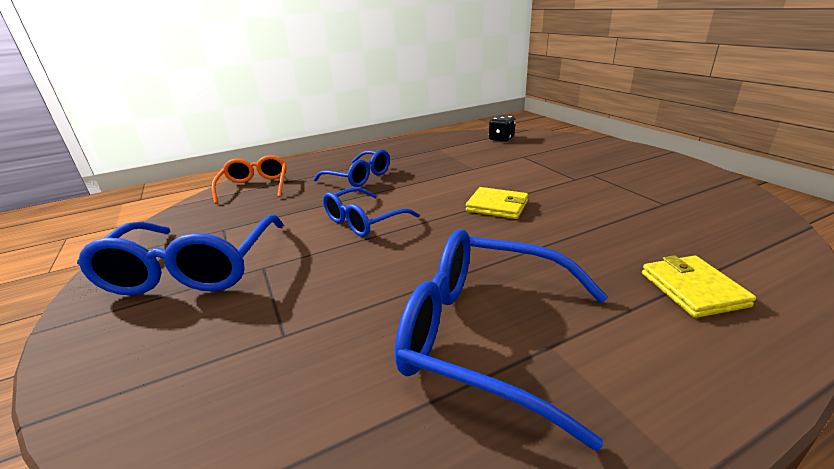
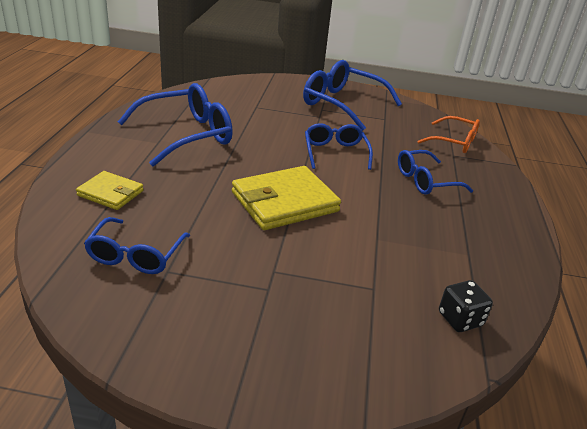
camera: 120 degrees right, 5 degrees up
yellow wallet [466,187,528,219] -> yellow wallet [232,166,341,230], size x1.77
none -> blue glasses [84,217,190,274]

